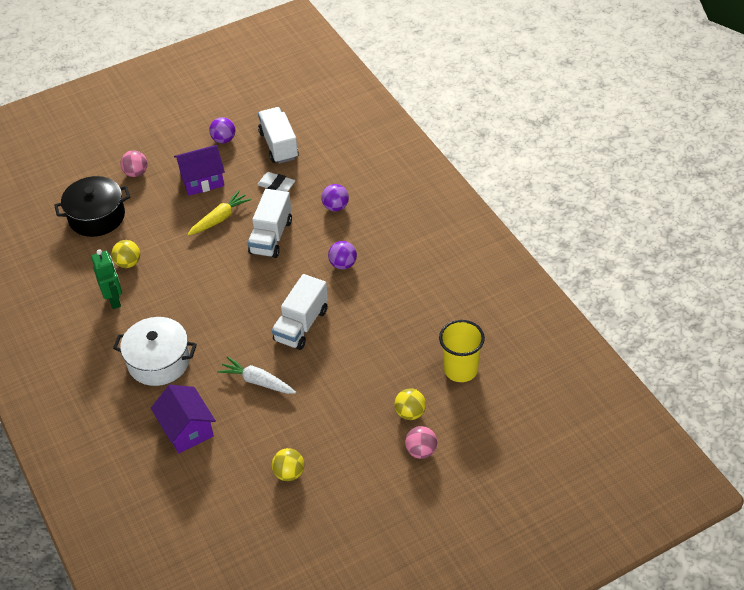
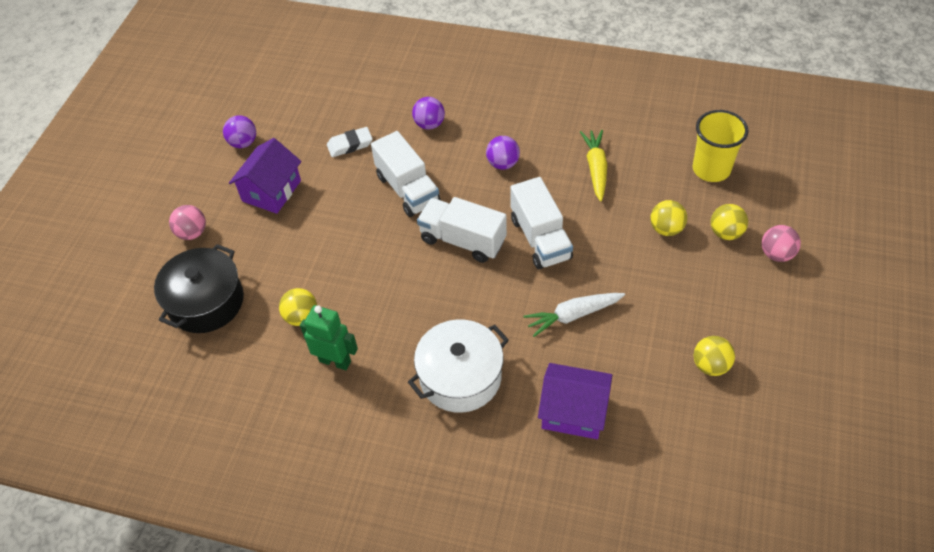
camera: 45 degrees left, 5 degrees up
yellow carrot [187,190,251,236] -> yellow carrot moved to [580,130,607,201]
white truck [258,107,299,164] -> white truck moved to [417,197,507,263]
none -> yellow ball [650,200,687,236]

